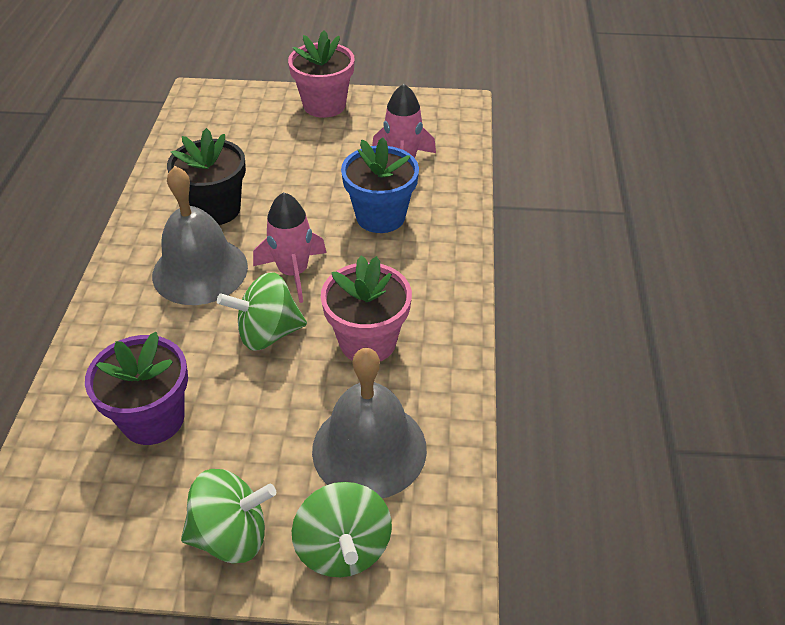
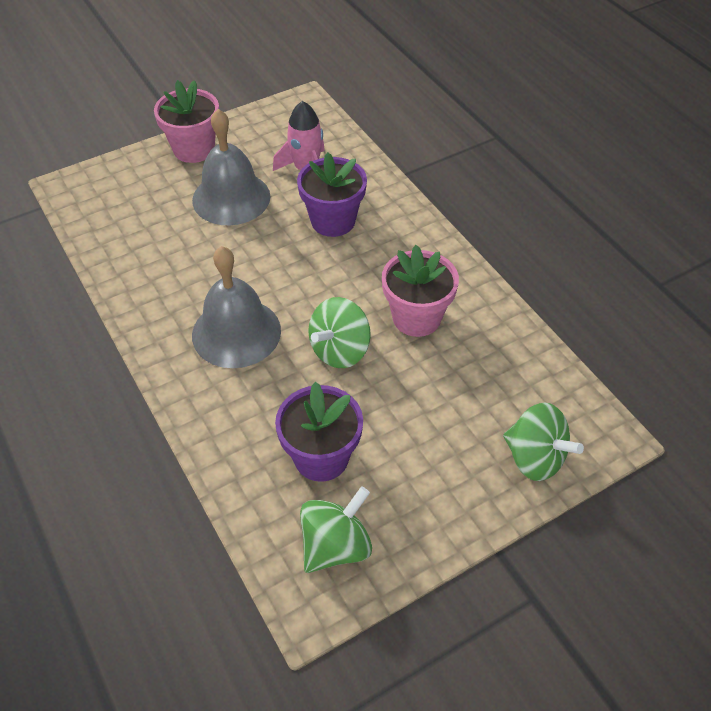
camera: 35 degrees left, 5 degrees up
black flower pot [167,128,246,225] -> none
green spinning top [181,469,276,564] -> green spinning top moved to [300,486,372,573]
pink rocket [253,192,327,303] -> none
grey bell [312,348,427,498] -> grey bell moved to [192,109,271,225]
blue flower pot [341,137,419,233] -> purple flower pot [297,152,367,237]

